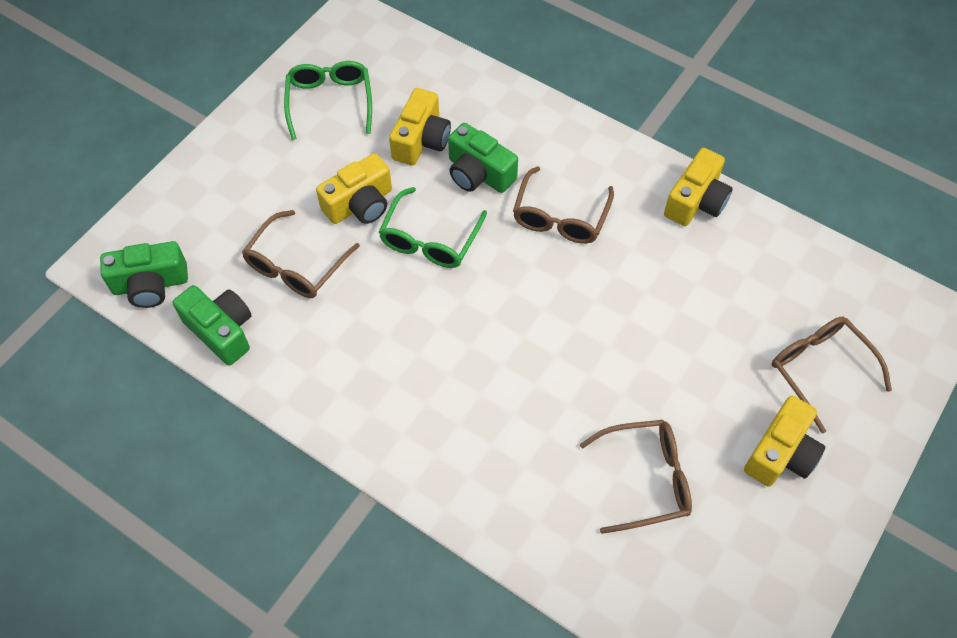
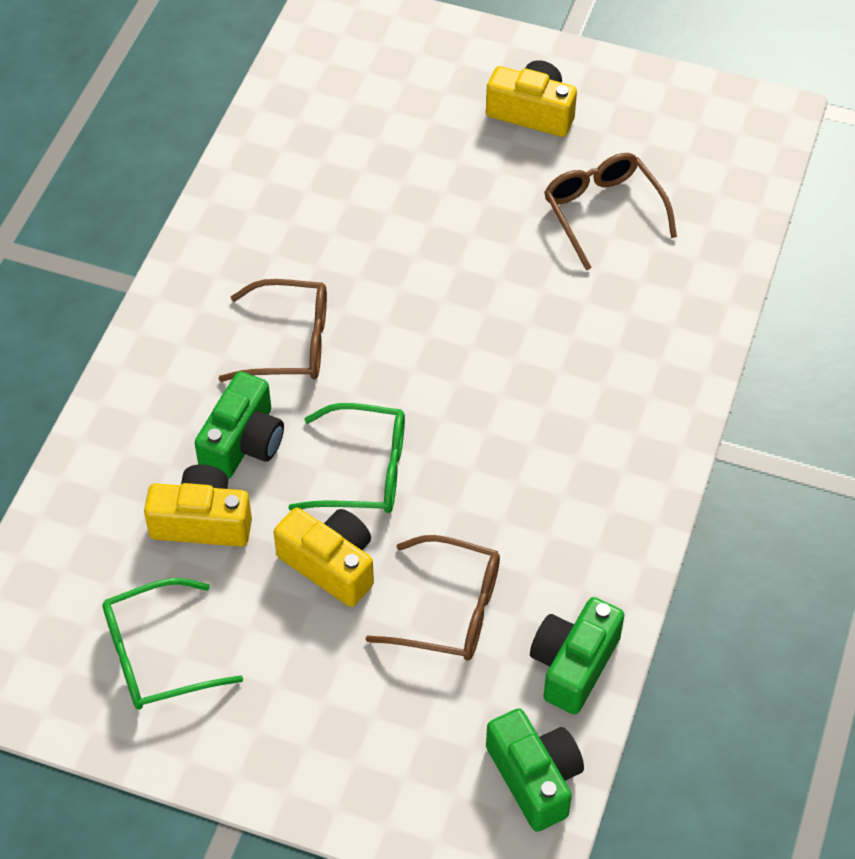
camera: 105 degrees left, 5 degrees down
yellow camera [664,148,733,226] -> none
brown glasses [771,317,892,433] -> none

